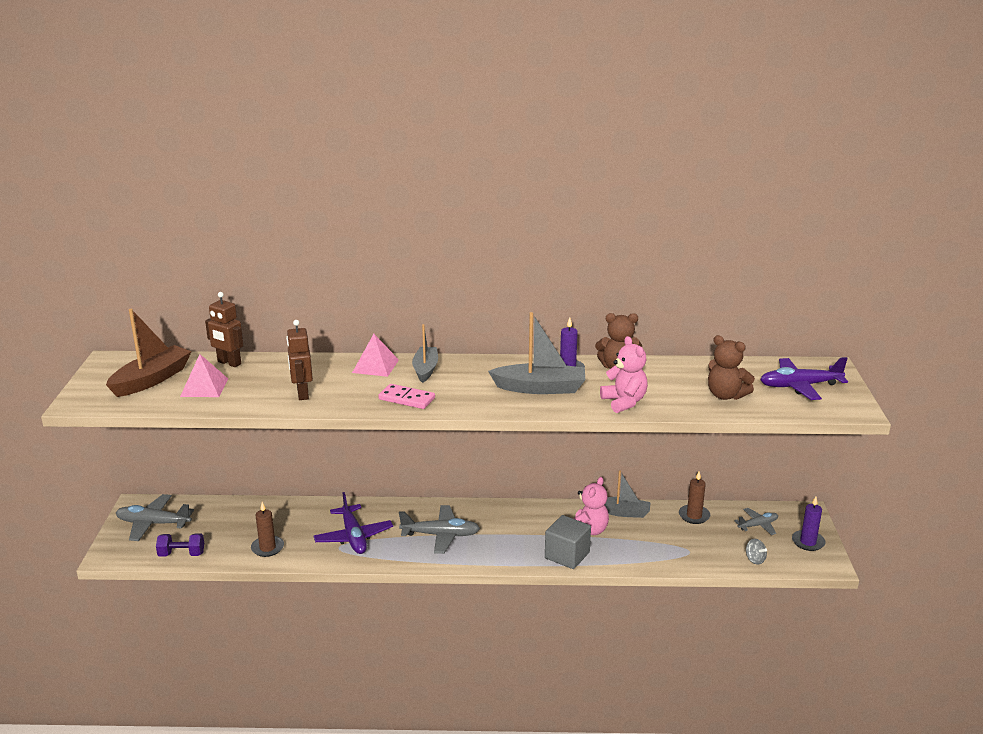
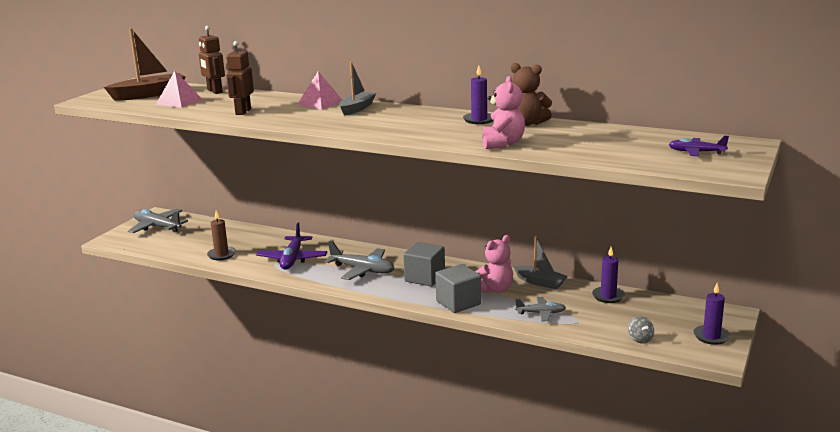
camera: 25 degrees right, 5 degrees down
purple dumbbell [156,533,204,557] -> none
pink domino [378,384,435,409] -> none
grey boat [488,312,585,394] -> none
brown candle [679,472,710,524] -> purple candle [592,247,625,303]
brown teddy bear [708,335,755,400] -> none
grey plane [734,508,778,535] -> grey plane moved to [515,297,566,321]
purple plane [760,357,848,400] -> purple plane [669,136,729,156], size x0.61
none -> grey cube [403,242,445,286]

